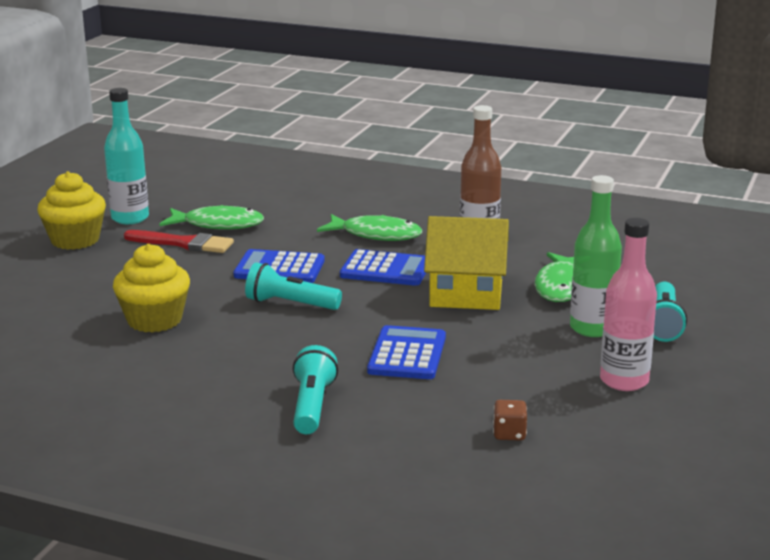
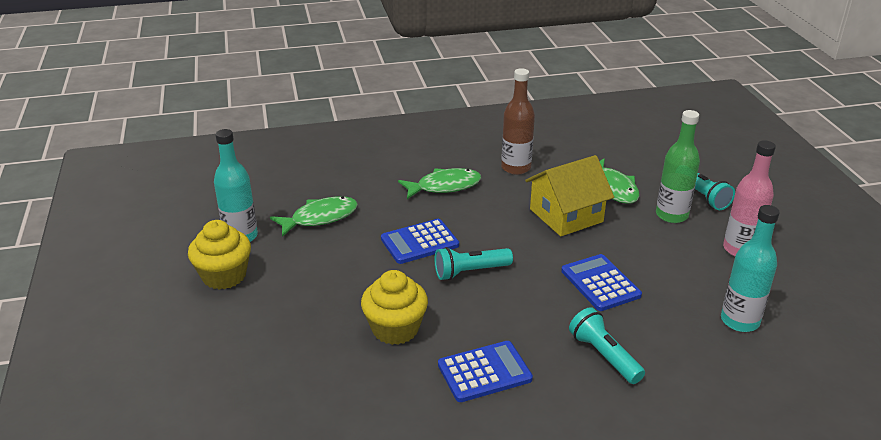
camera: 35 degrees left, 10 degrees up
red brush [124,230,234,253] -> none
blue calculator [340,249,426,286] -> blue calculator moved to [438,341,533,402]
brown dice [493,400,527,441] -> turquoise bottle [721,205,780,332]

